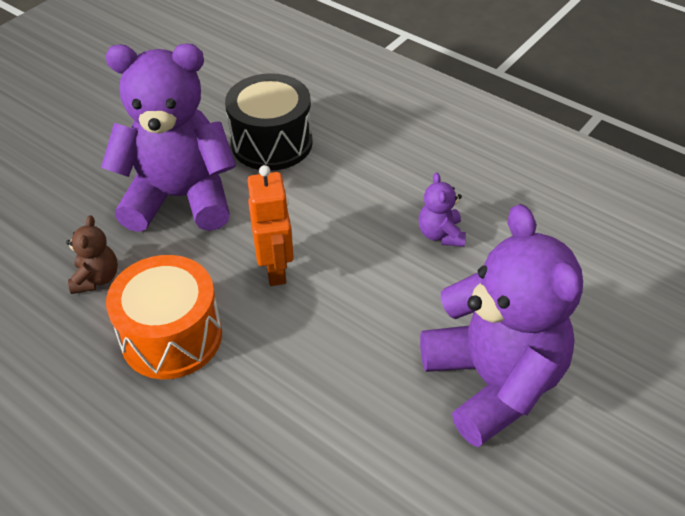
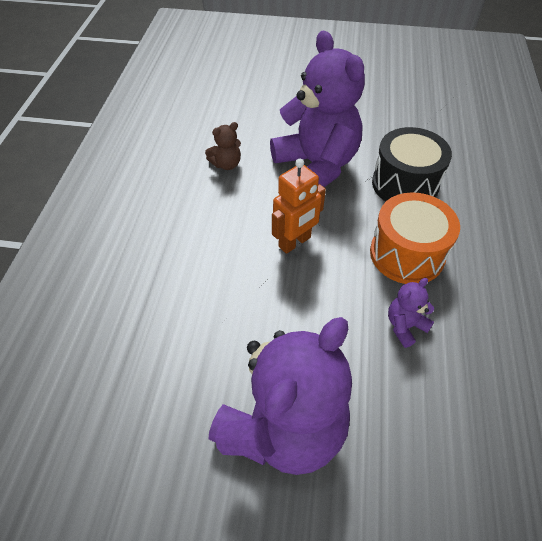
camera: 60 degrees right, 5 degrees up
orange drum [106,255,222,379] -> orange drum moved to [370,192,460,284]

